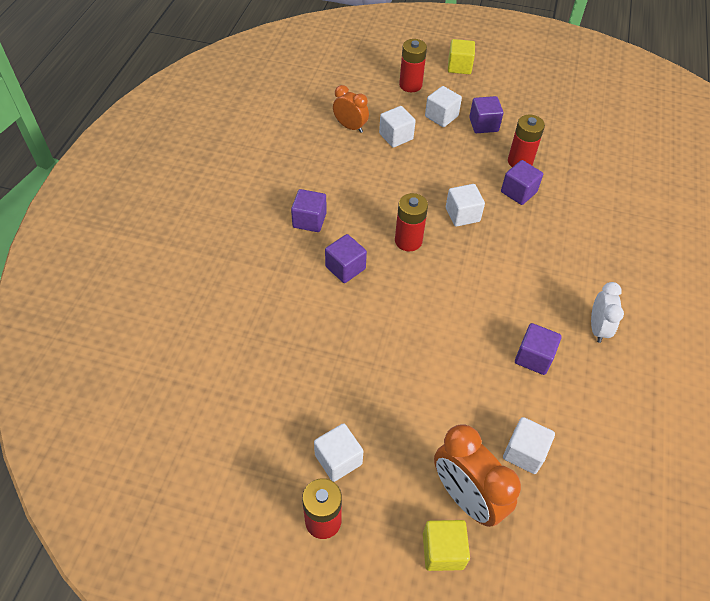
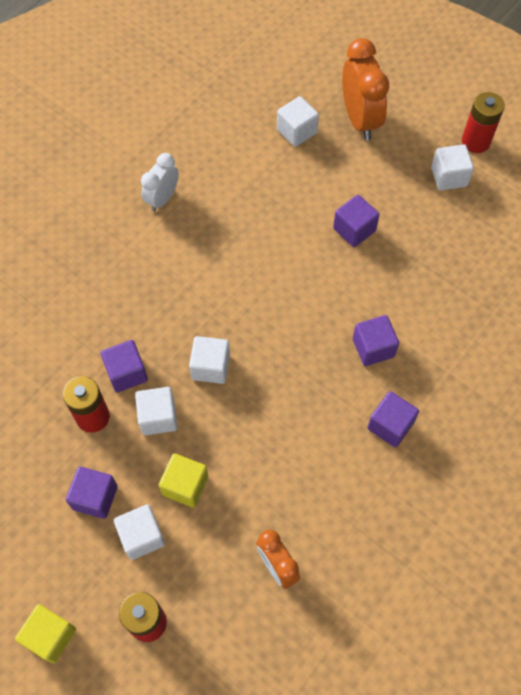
camera: 155 degrees left, 10 degrees up
white cube [379,106,416,148] -> white cube moved to [135,387,178,435]
red battery [395,193,428,251] -> none
yellow cube [423,520,470,571] -> yellow cube moved to [159,453,208,508]
purple cube [515,323,562,375] -> purple cube moved to [333,195,380,247]

